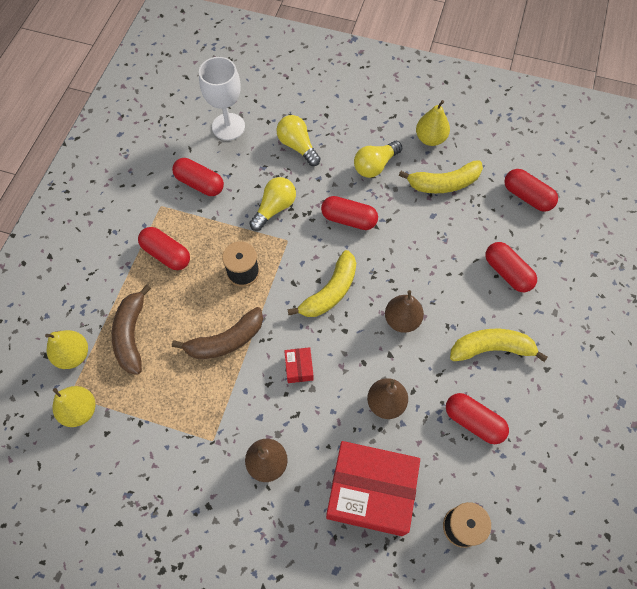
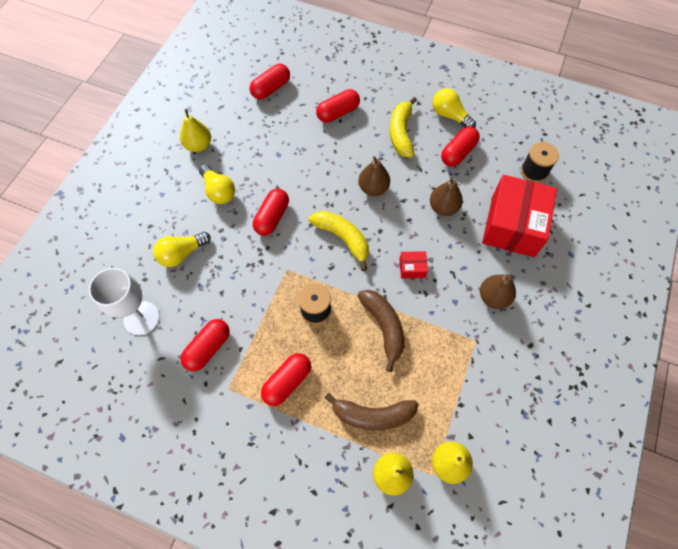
camera: 85 degrees left, 0 degrees up
yellow light bulb [250,177,296,231] -> yellow light bulb moved to [432,88,476,128]
yellow banana [399,160,483,193] -> none

